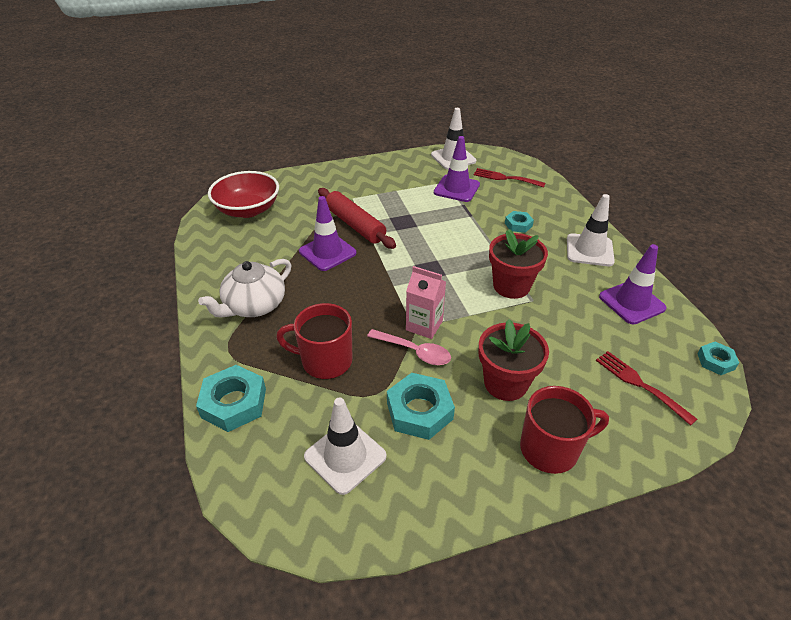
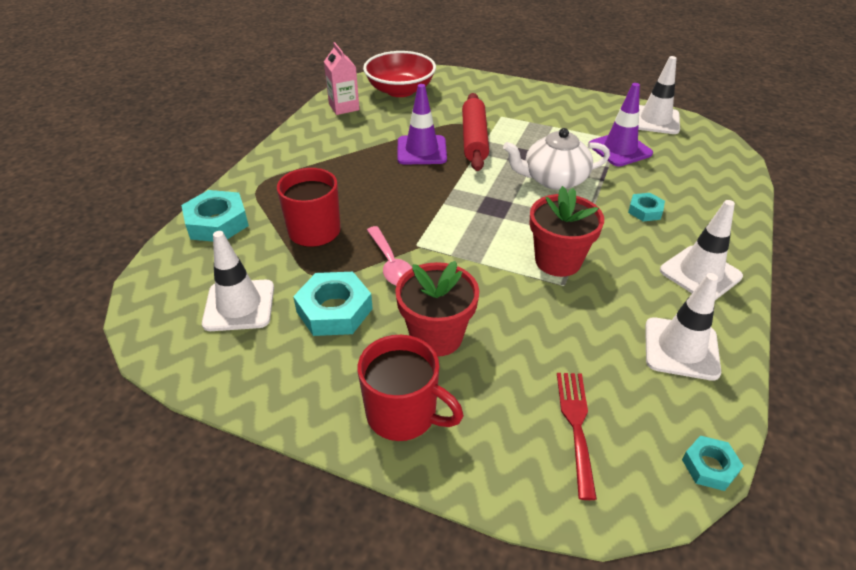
camera: 40 degrees right, 0 degrees up
white teapot [198,259,291,318] -> white teapot moved to [503,128,610,190]
pink carton [406,266,446,339] -> pink carton moved to [324,42,360,115]
red fork [474,168,545,187] -> none
purple traffic cone [599,244,667,324] -> white traffic cone [645,273,721,381]

